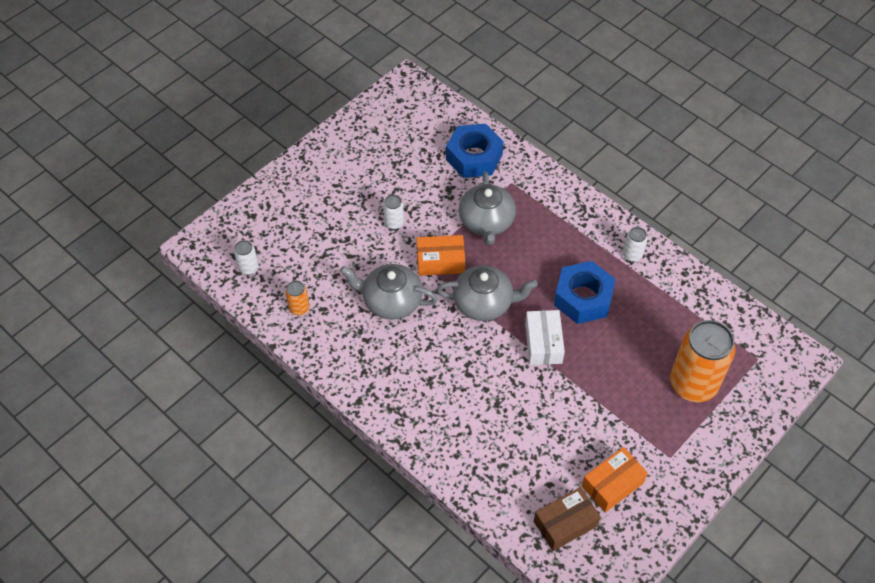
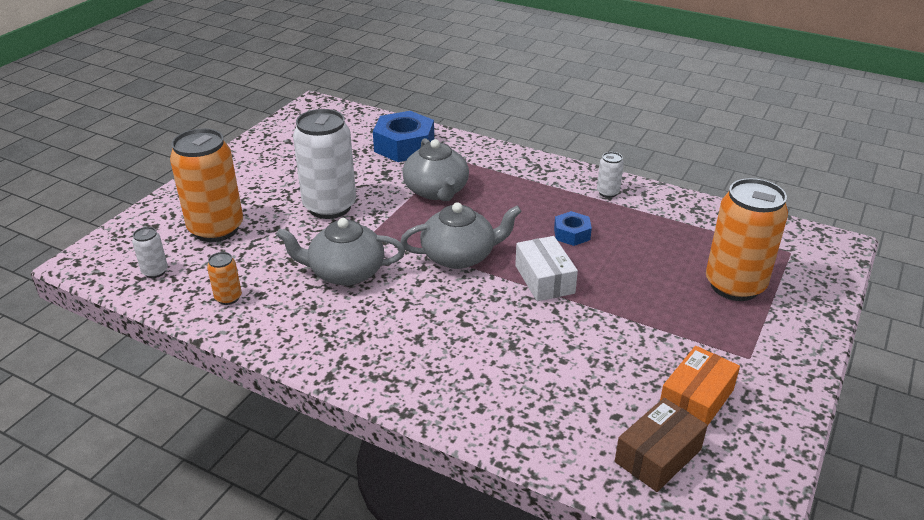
camera: 15 degrees left, 20 degrees down
white can [383,195,404,230] -> white can [293,109,356,219], size x2.28
orange box [417,235,465,276] -> none
blue nut [554,261,616,324] -> blue nut [554,211,592,246], size x0.54
none -> orange can [170,128,243,242]

